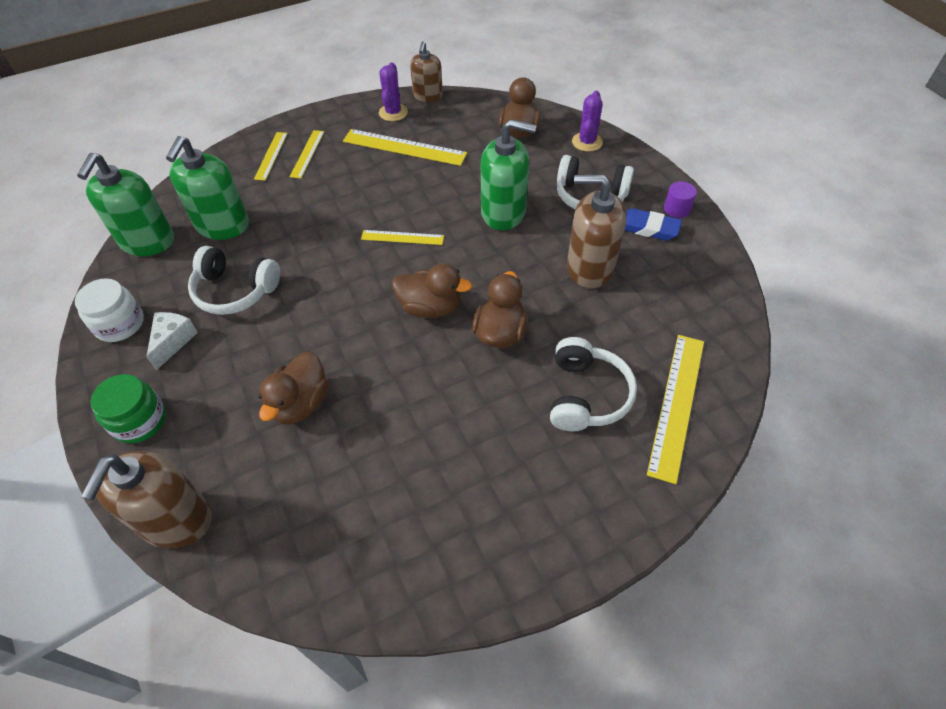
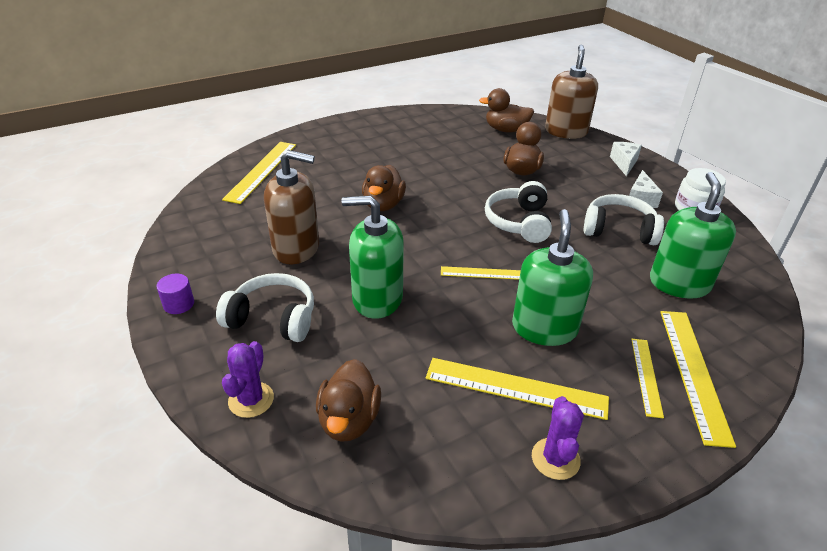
camera: 175 degrees right, 15 degrees down
green soap dispenser [77,153,174,256] -> green soap dispenser moved to [512,209,593,346]
green jar [91,374,166,444] -> white cheese [610,142,642,176]
yellow ruler [254,132,288,181] -> yellow ruler [660,311,736,448], size x1.73
brown duck [392,264,472,318] -> brown duck moved to [479,88,534,133]
brown soap dispenser [410,41,443,102] -> none
white headphones [550,337,637,431] -> white headphones moved to [485,181,552,243]
blue eraser [625,208,682,241] -> none

